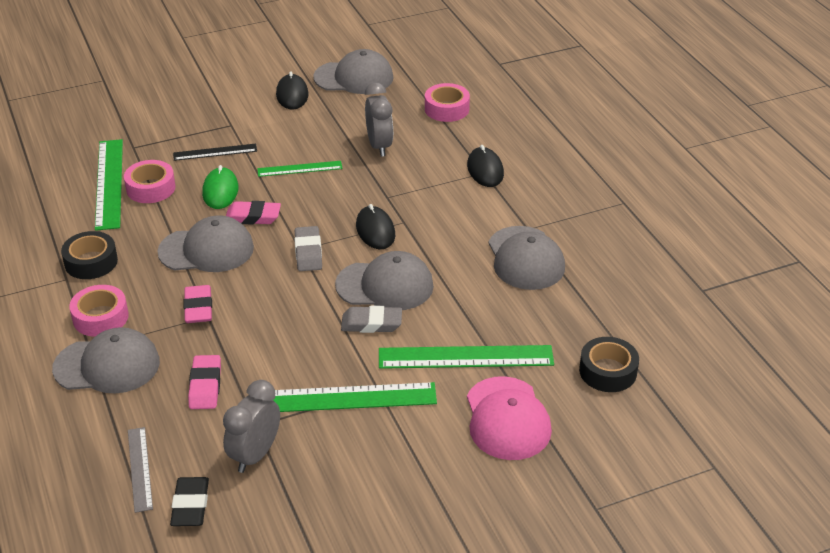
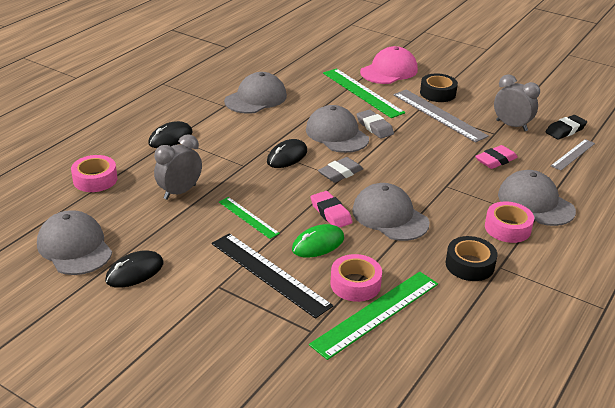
camera: 125 degrees left, 5 degrees down
black ruler [173,144,257,161] -> black ruler [212,233,333,319], size x1.74
pink eraser [184,285,212,323] -> none
grey clock [223,380,280,473] -> grey clock turned 135 degrees counterclockwise [494,74,540,131]
green ruler [273,382,437,412] -> grey ruler [393,90,489,143]
black tape [579,337,639,392] -> black tape moved to [420,74,458,102]

